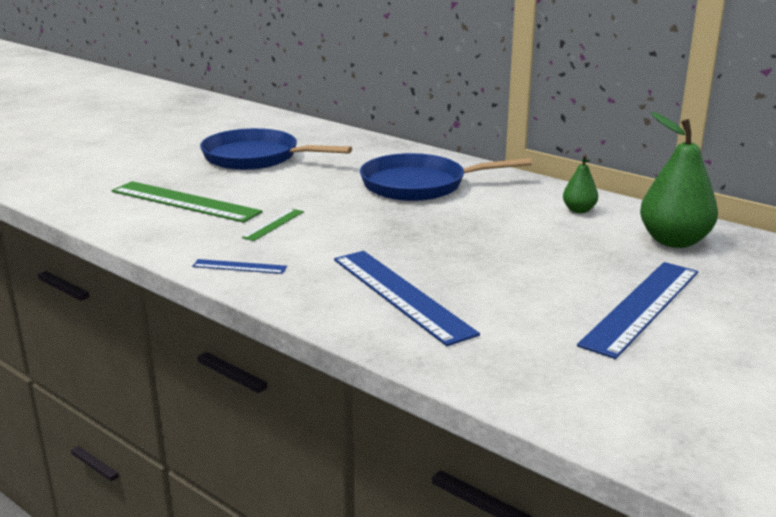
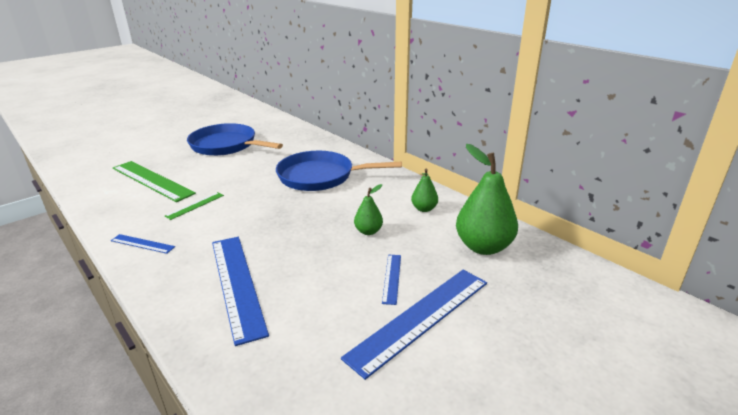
camera: 10 degrees right, 5 degrees up
none -> green pear [354,184,383,235]
none -> blue ruler [382,255,401,305]

